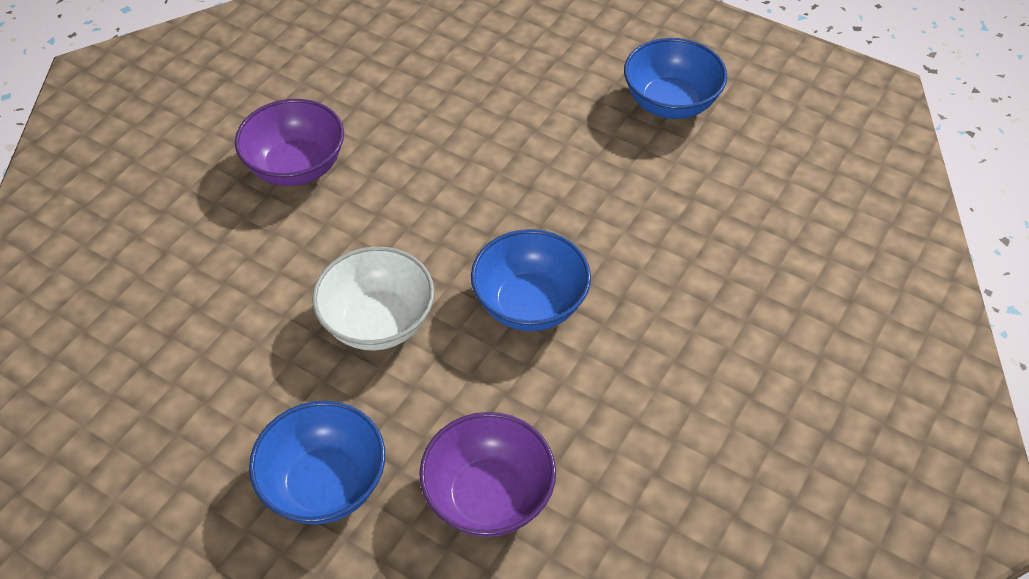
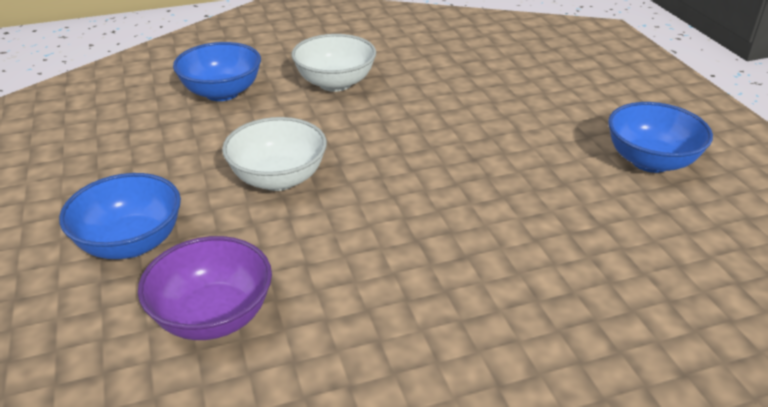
camera: 40 degrees right, 15 degrees down
purple bowl [235,99,344,186] -> white bowl [292,34,376,92]
blue bowl [471,229,591,331] -> blue bowl moved to [173,42,261,101]

